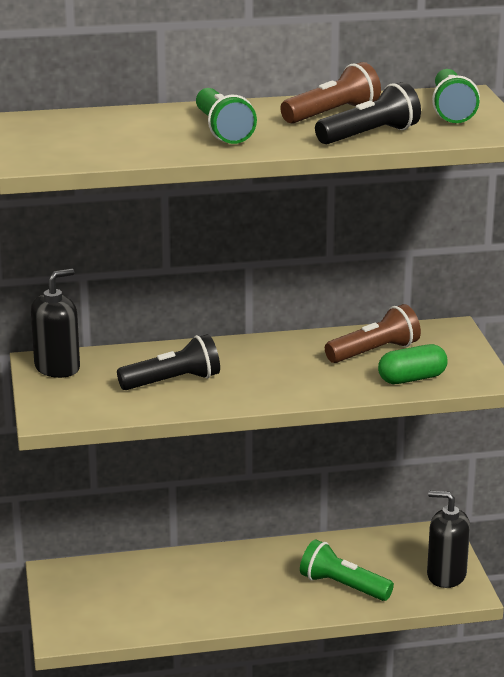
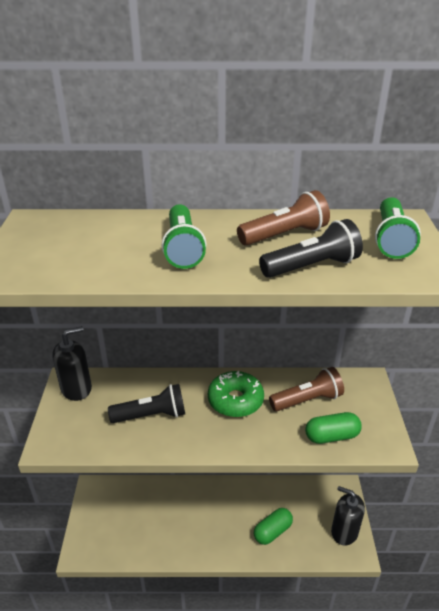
camera: 10 degrees right, 10 degrees up
green flashlight [300,539,394,601] -> green capsule [254,508,293,545]
none -> green donut [208,371,264,417]

